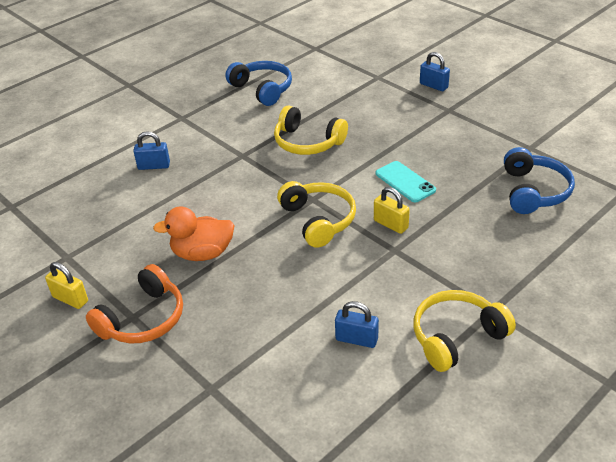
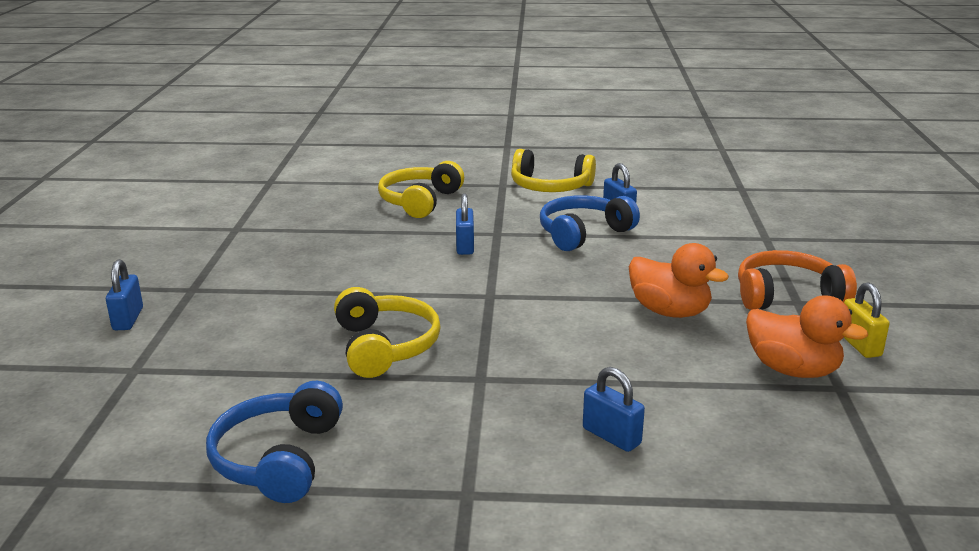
camera: 135 degrees left, 15 degrees down
yellow headphones [277,181,356,248] -> yellow headphones moved to [378,161,464,218]
yellow padlock [374,187,410,234] -> blue padlock [456,193,474,255]
turquoise phone [376,161,436,202] -> none
blue headphones [504,147,575,214] -> blue headphones moved to [540,195,640,251]
none -> orange duck [746,295,868,378]

